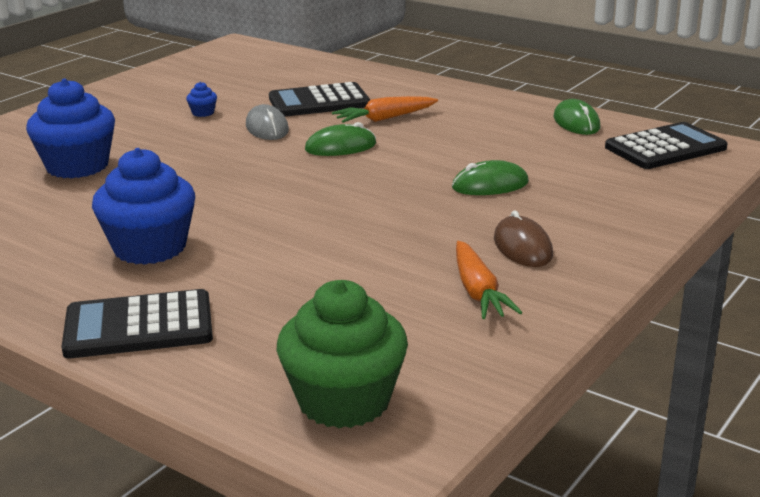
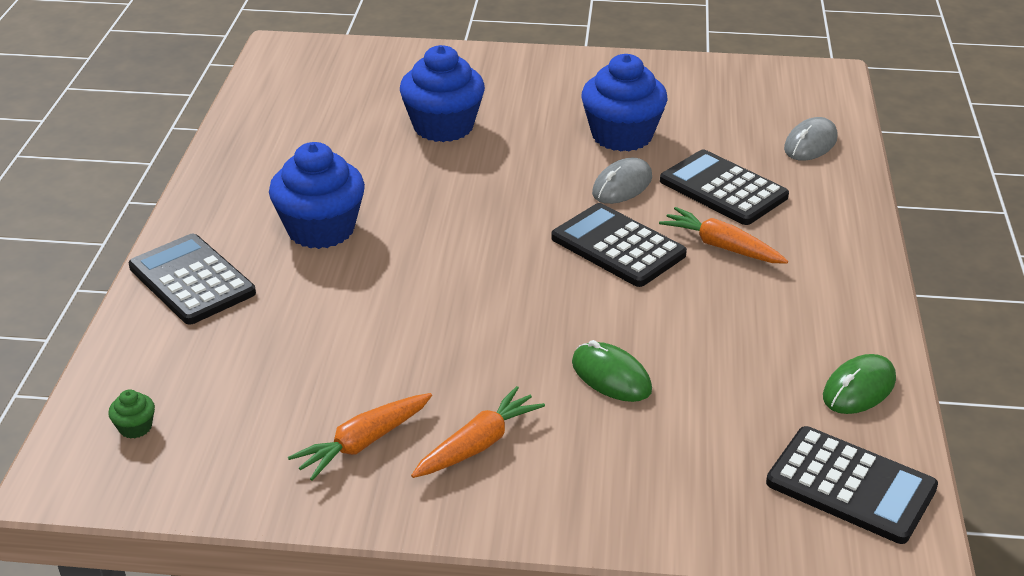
camera: 60 degrees right, 10 degrees up
blue cupcake [186,82,217,117] -> blue cupcake [581,54,667,151], size x2.49
green cupcake [277,280,408,428] -> green cupcake [108,389,155,439], size x0.40
green mouse [305,122,376,156] -> black calculator [551,203,687,287]
brown mouse [494,211,553,267] -> orange carrot [411,386,545,478]
none -> grey mouse [784,117,837,161]

